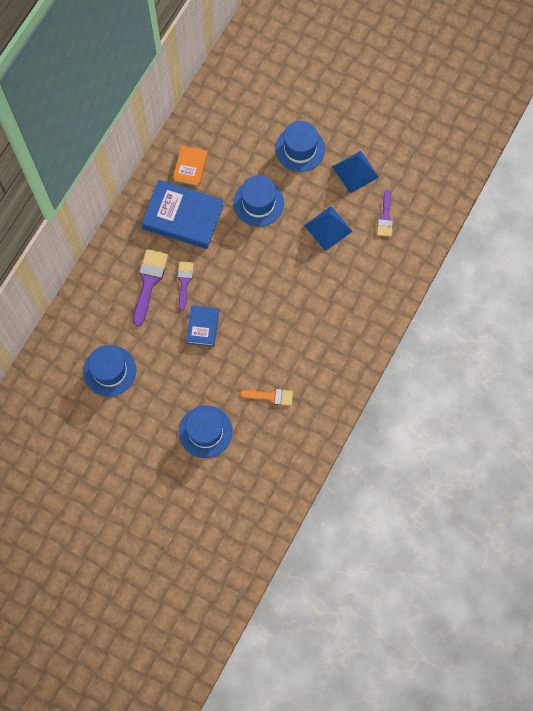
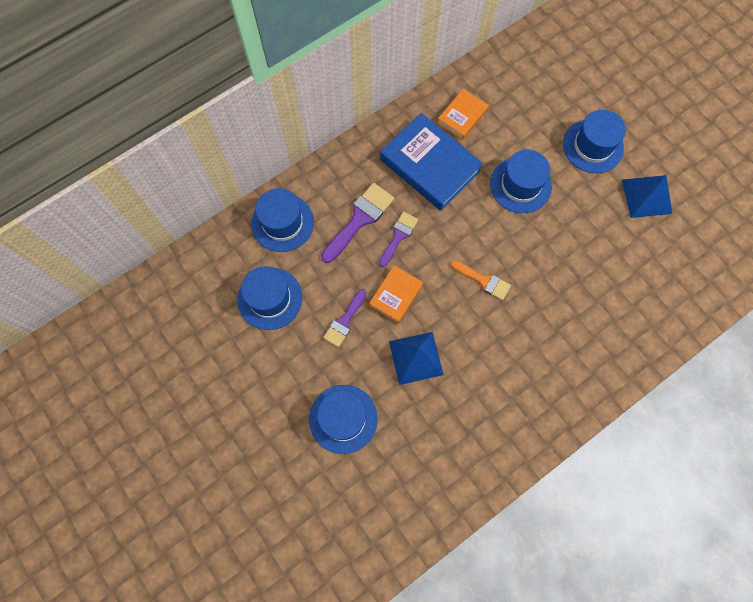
camera: 25 degrees right, 0 degrees up
blue book [186,305,219,347] -> orange book [369,265,423,323]
orange brush [240,389,293,406] -> orange brush moved to [451,260,511,300]
blue pyramid [304,206,353,251] -> blue pyramid moved to [389,332,444,385]
purple brush [377,190,393,237] -> purple brush moved to [323,289,367,347]
none -> blue hat [251,188,314,252]

